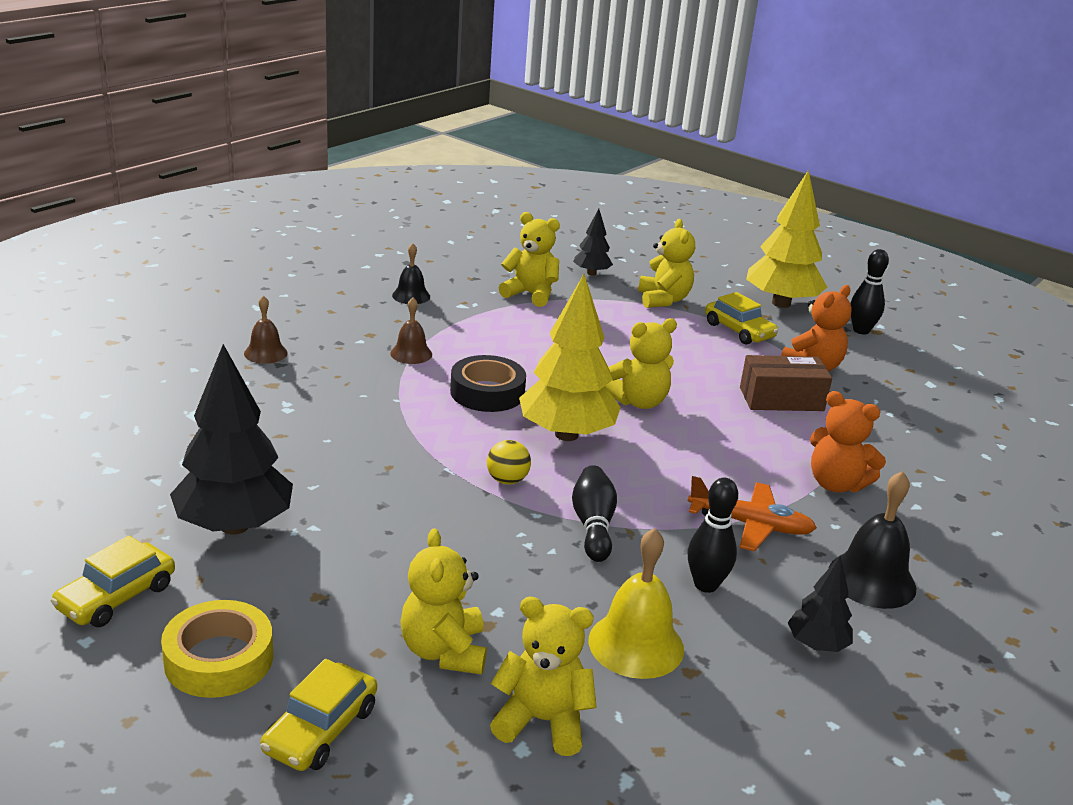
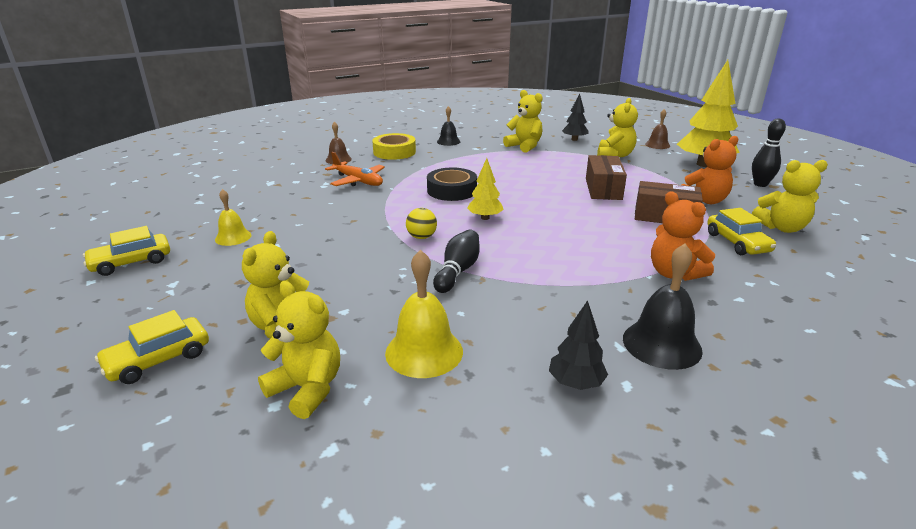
camera: 25 degrees right, 0 degrees up
yellow tape [161,600,273,698] -> yellow tape moved to [372,133,416,160]
black tree [170,344,293,535] -> yellow bell [215,189,251,246]
brown bell [390,297,432,364] -> brown bell moved to [645,109,670,149]
yellow tree [519,274,621,441] -> yellow tree [467,158,504,220], size x0.51
yellow teddy bear [605,318,677,409] -> yellow teddy bear moved to [752,160,828,233]
orange plane [688,476,817,551] -> orange plane moved to [325,152,385,186]
black bowling pin [688,478,738,593] -> none
yellow car [705,292,778,345] -> yellow car moved to [707,208,776,255]
none -> brown box [586,155,627,200]

